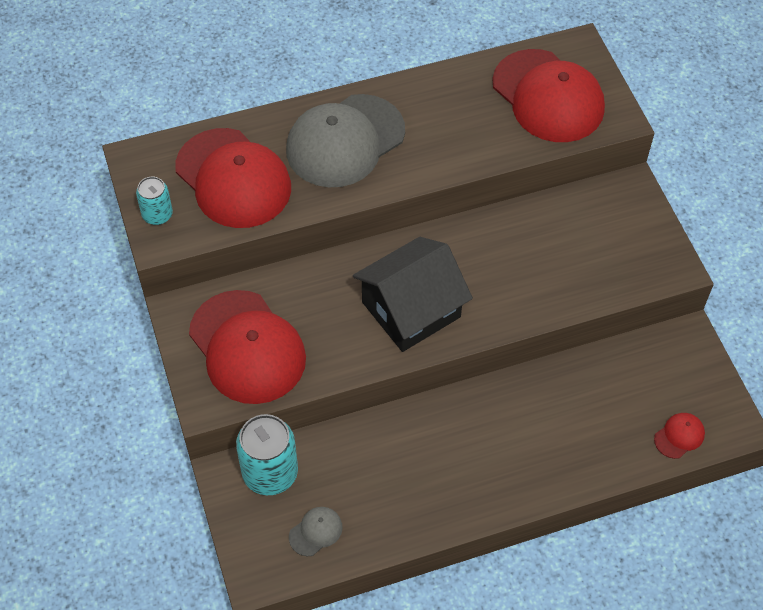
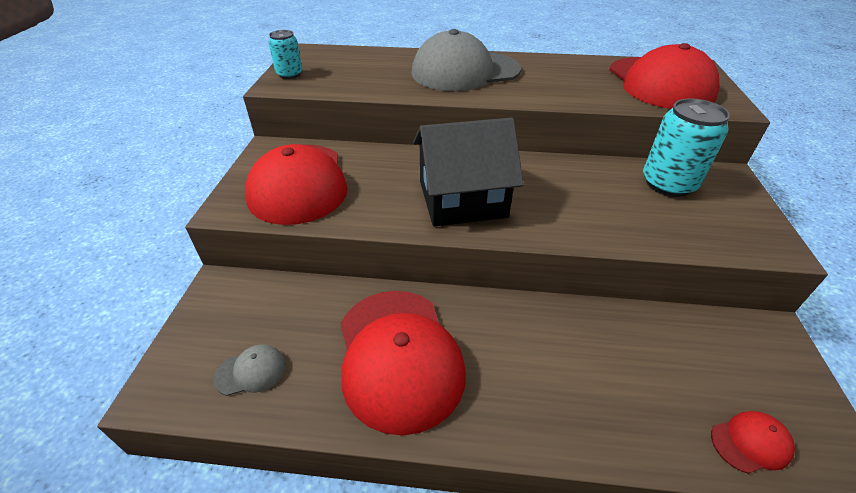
camera: 25 degrees right, 15 degrees down
red cap [175,128,291,228] -> red cap moved to [340,291,466,435]
turquoise can [236,414,298,495] -> turquoise can moved to [643,98,730,197]

